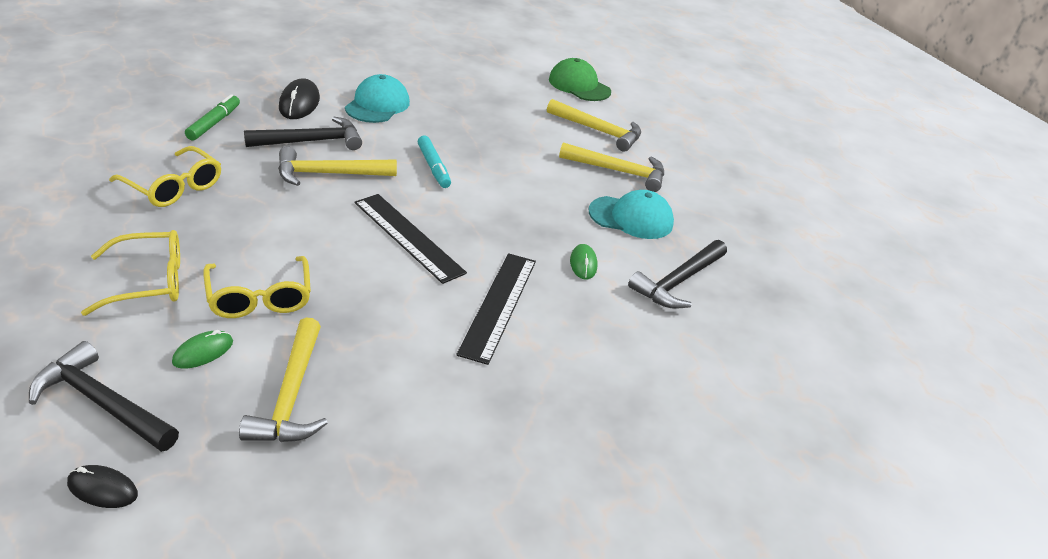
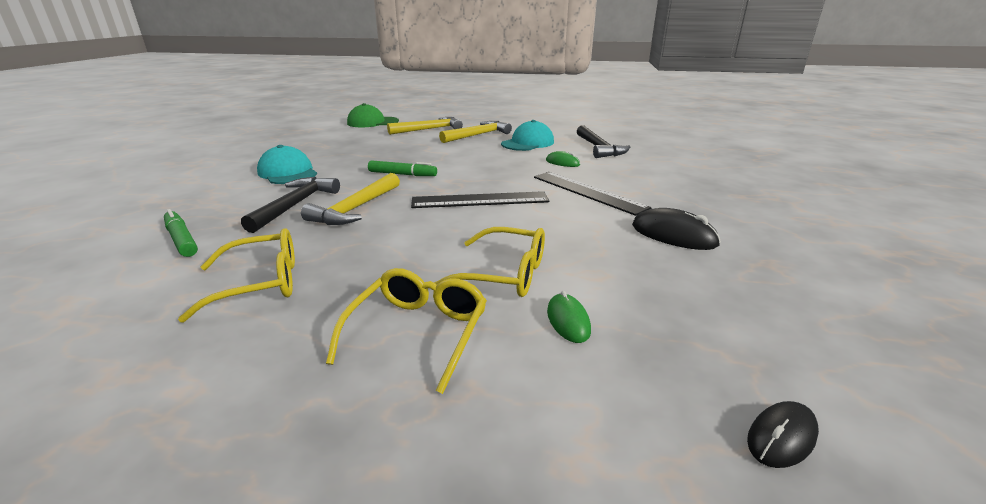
camera: 50 degrees left, 10 degrees down
black hammer [29,341,179,452] -> none
yellow hammer [239,318,328,442] -> none
black mouse [279,78,320,119] -> black mouse moved to [632,208,721,250]
turquoise marker [418,136,451,188] -> green marker [368,160,437,176]

